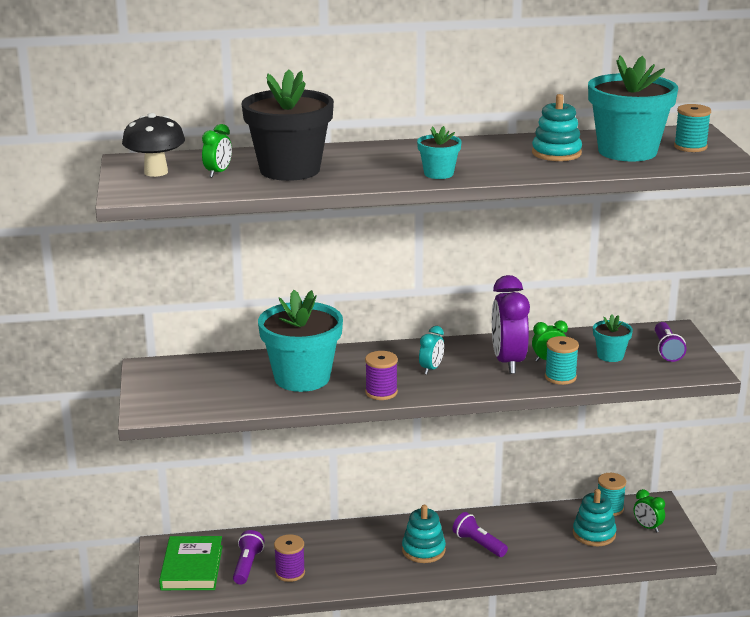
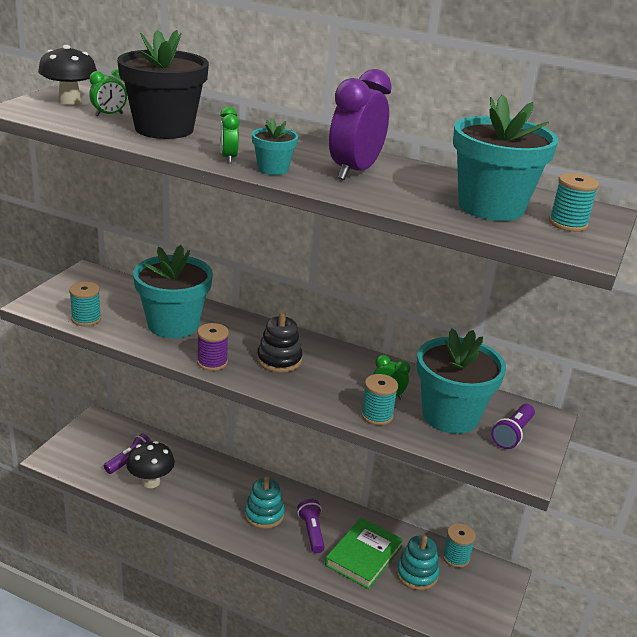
camera: 30 degrees right, 5 degrees up
green book [159,536,223,590] -> green book moved to [325,518,403,589]
purple spool [274,534,305,582] -> black mushroom [126,441,175,488]
turquoise clock [419,326,444,374] -> black stacking toy [257,312,302,373]
purple clock [492,275,530,374] -> purple clock moved to [329,69,392,180]
turquoise stacking toy [532,94,582,161] -> none
turquoise flower pot [593,315,633,362] -> turquoise flower pot [416,328,506,434], size x2.07
green clock [634,489,665,533] -> green clock moved to [220,107,240,163]
none -> turquoise spool [69,282,101,326]

